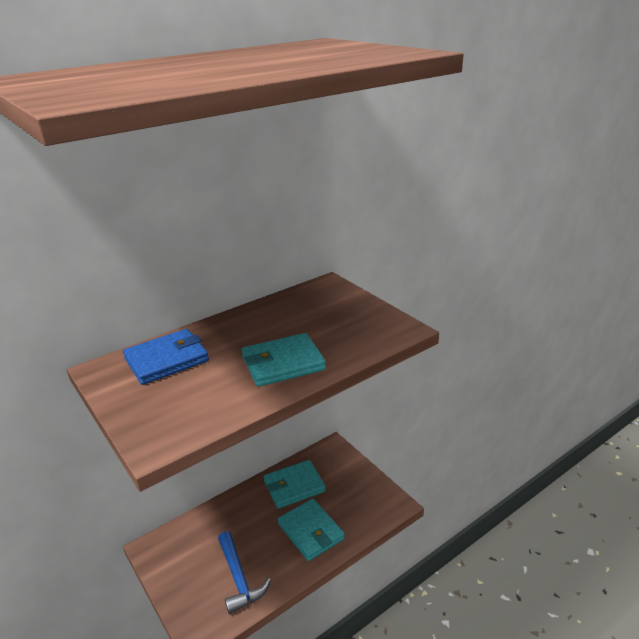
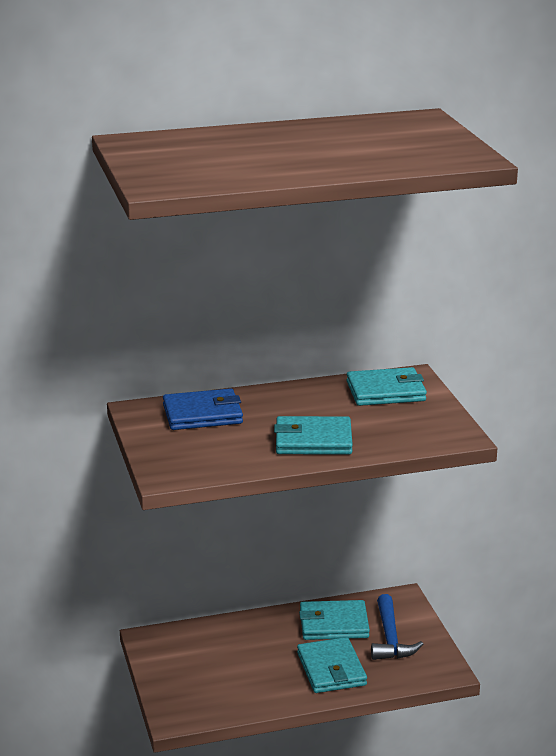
camera: 20 degrees right, 5 degrees down
blue hammer [218,531,271,614] -> blue hammer moved to [371,594,423,660]
none -> turquoise wallet [346,367,427,406]

